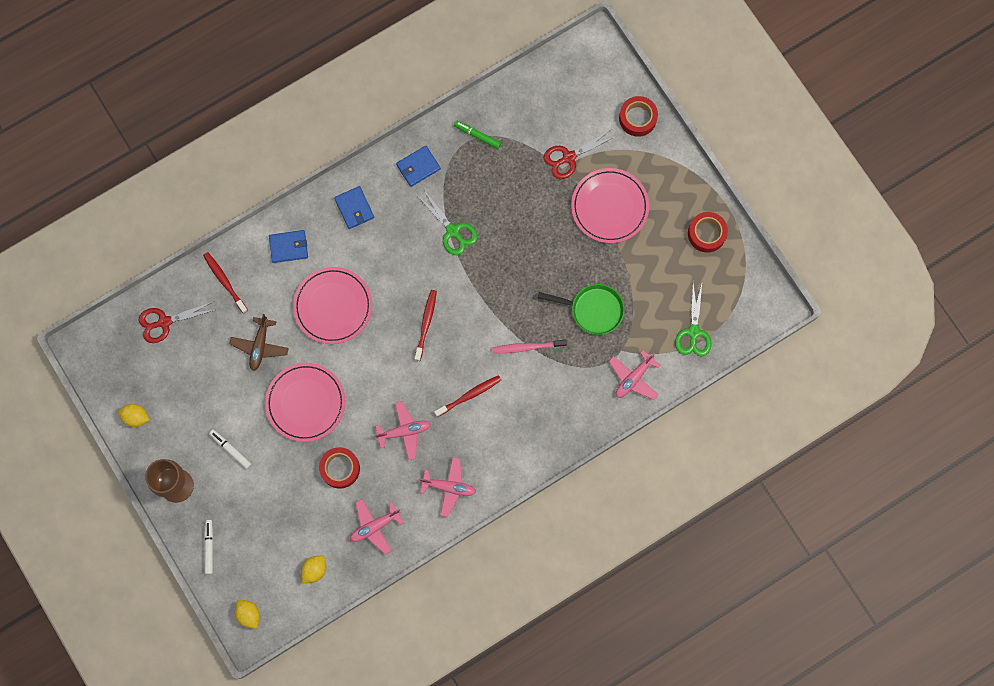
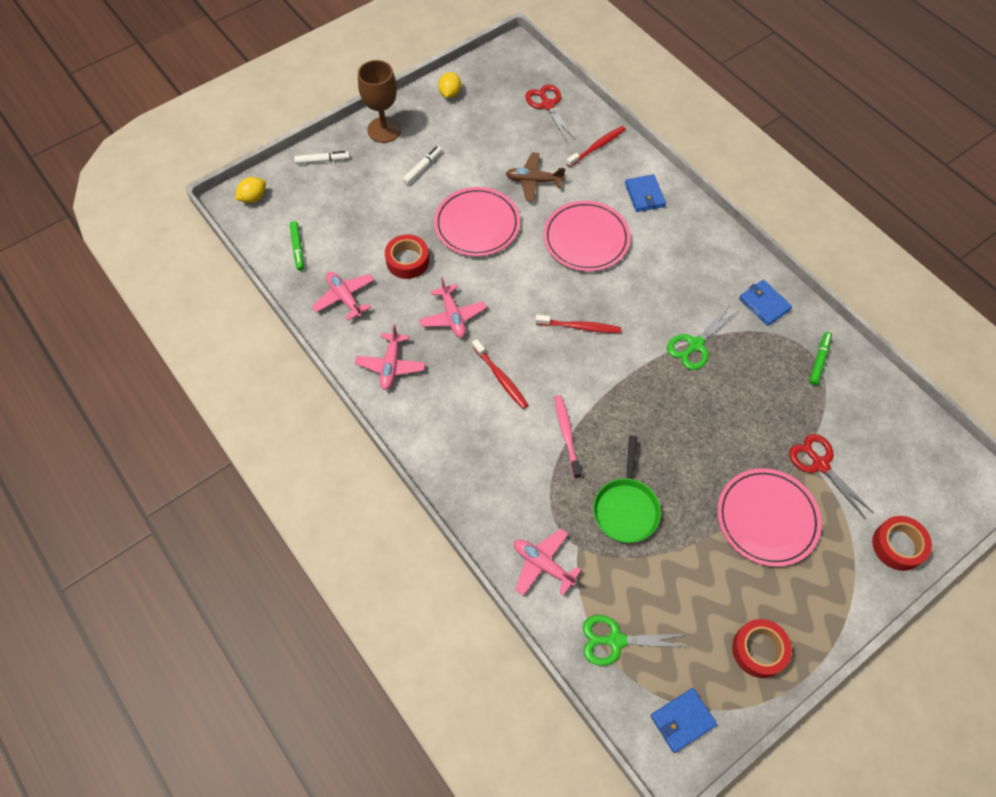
camera: 85 degrees right, 15 degrees down
yellow lemon [301,556,326,584] -> green marker [290,221,304,271]
blue wallet [334,186,374,229] -> blue wallet moved to [650,688,717,753]

